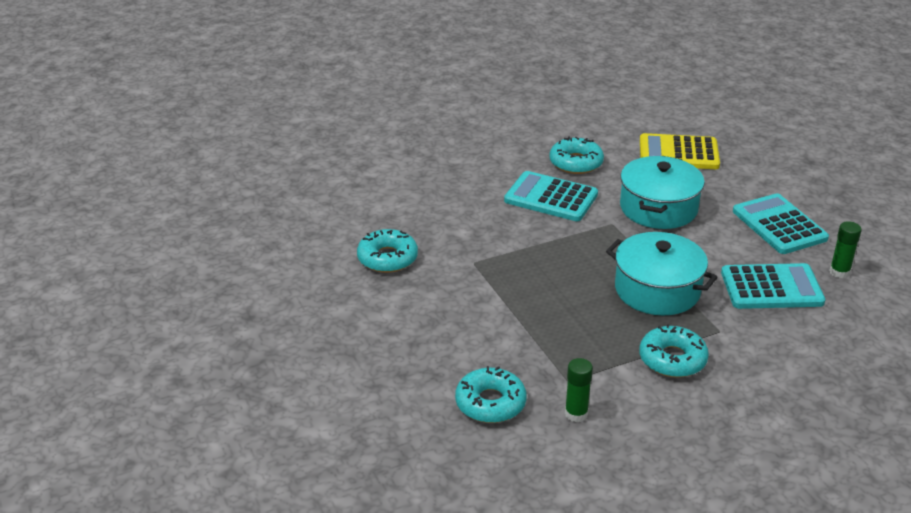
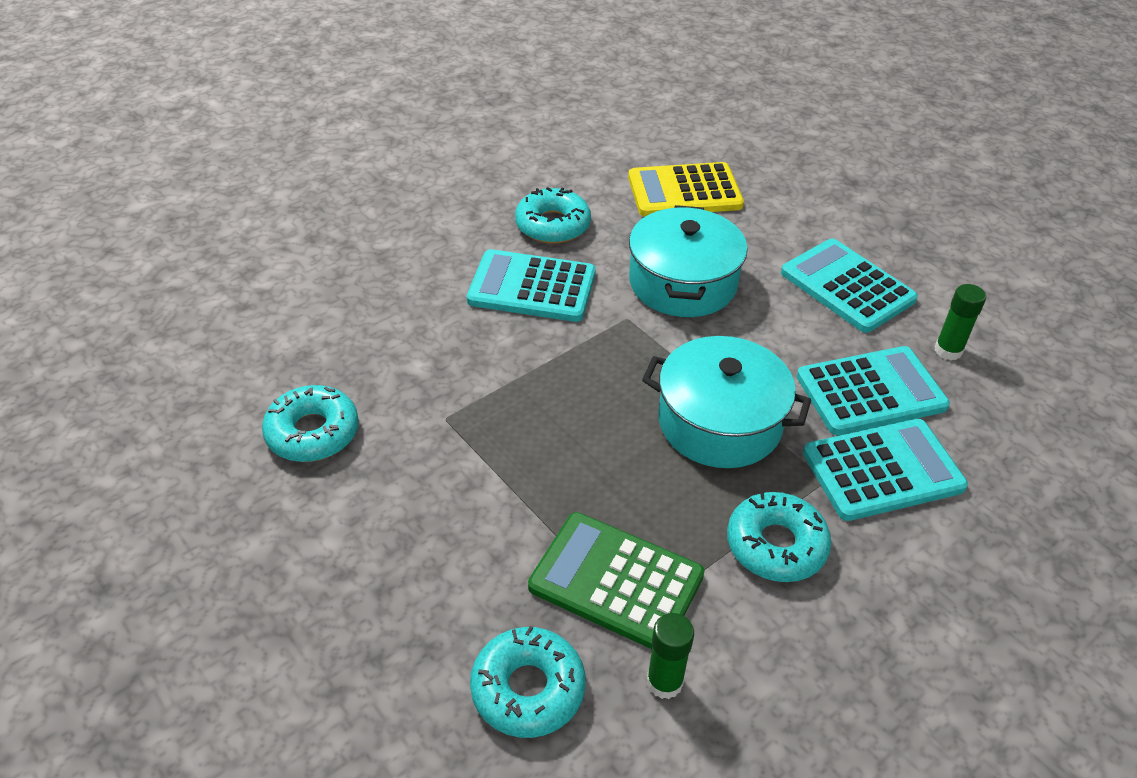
camera: 15 degrees left, 10 degrees up
none -> green calculator [528,512,704,649]
none -> turquoise calculator [803,419,968,521]

